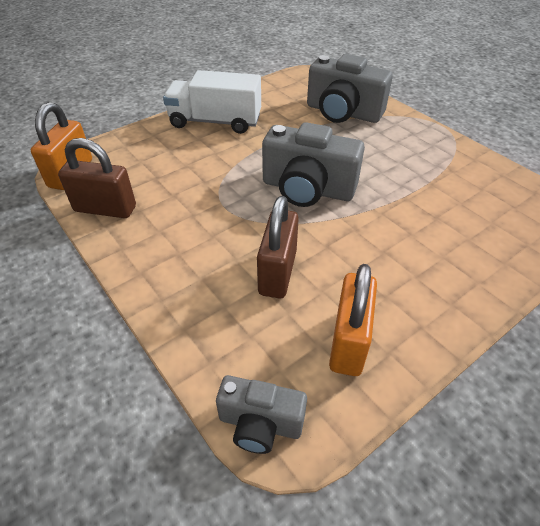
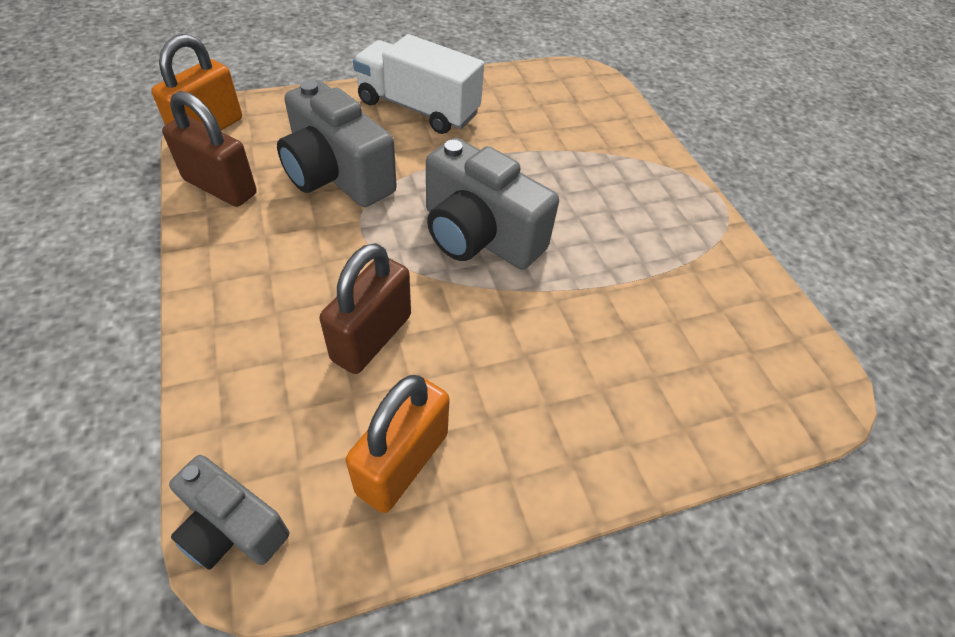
camera: 15 degrees right, 5 degrees up
grey camera [307,54,393,123] -> grey camera moved to [277,80,397,207]

